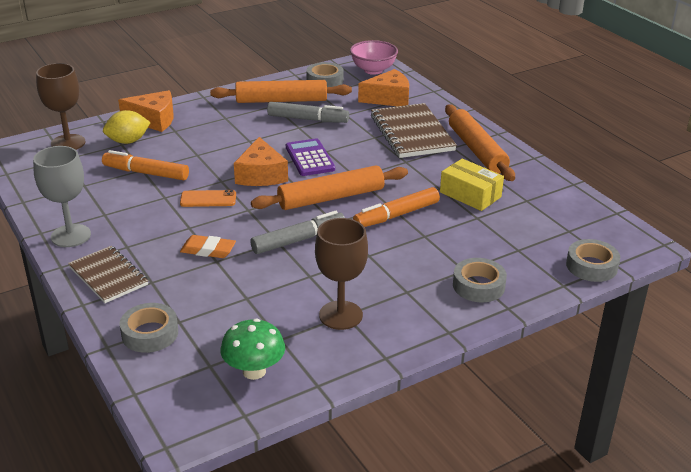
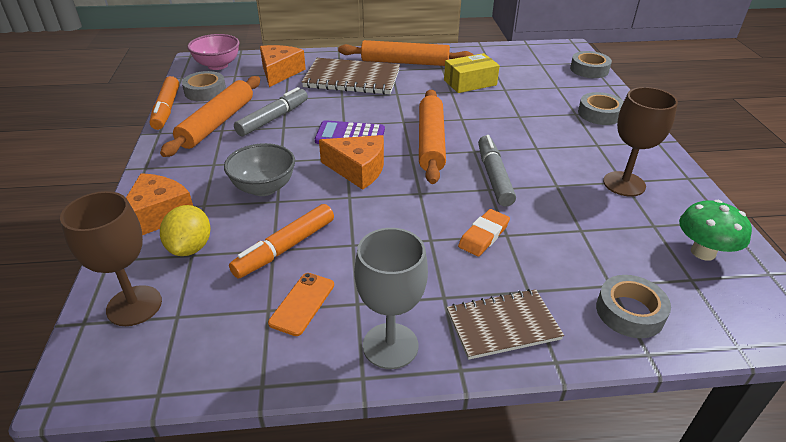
camera: 65 degrees left, 5 degrees up
orange phone [180,190,236,207] -> orange phone moved to [268,273,334,336]
orange marker [353,187,440,227] -> orange marker moved to [150,76,179,130]
none -> grey bowl [224,143,295,196]

